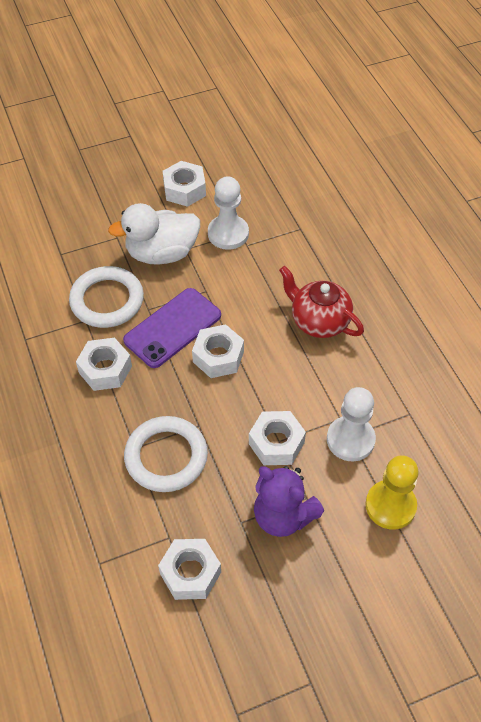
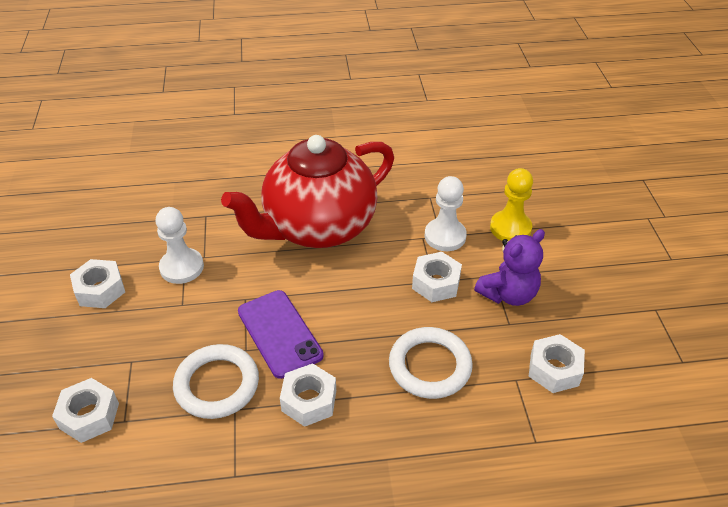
camera: 75 degrees left, 10 degrees down
white duck [108,203,200,265] -> none
white nut [192,324,244,378] -> white nut moved to [52,378,119,443]
red teapot [279,266,364,338] -> red teapot [221,135,394,248], size x2.00

